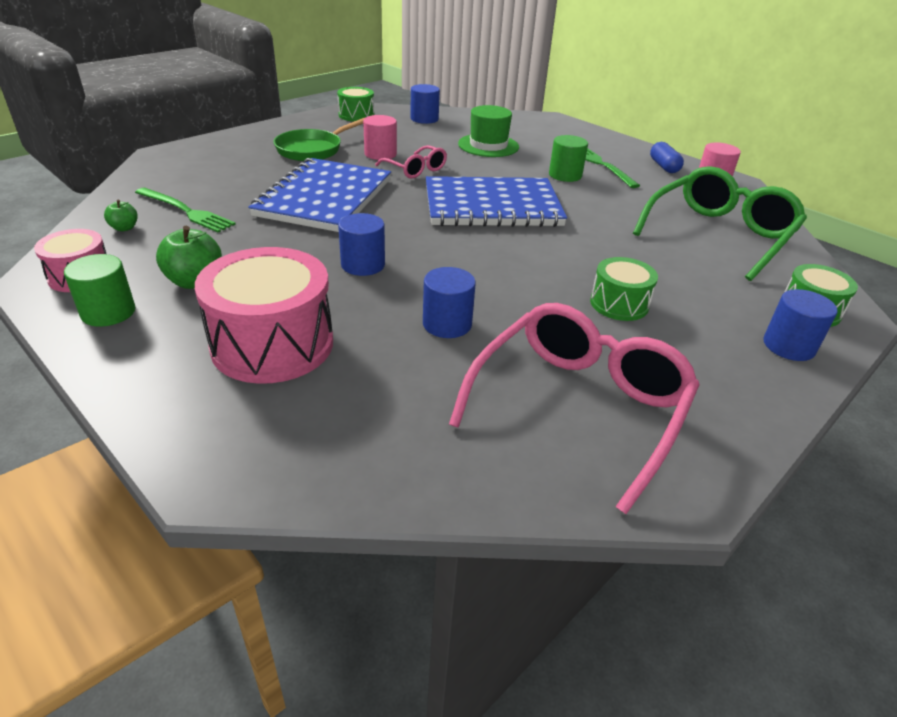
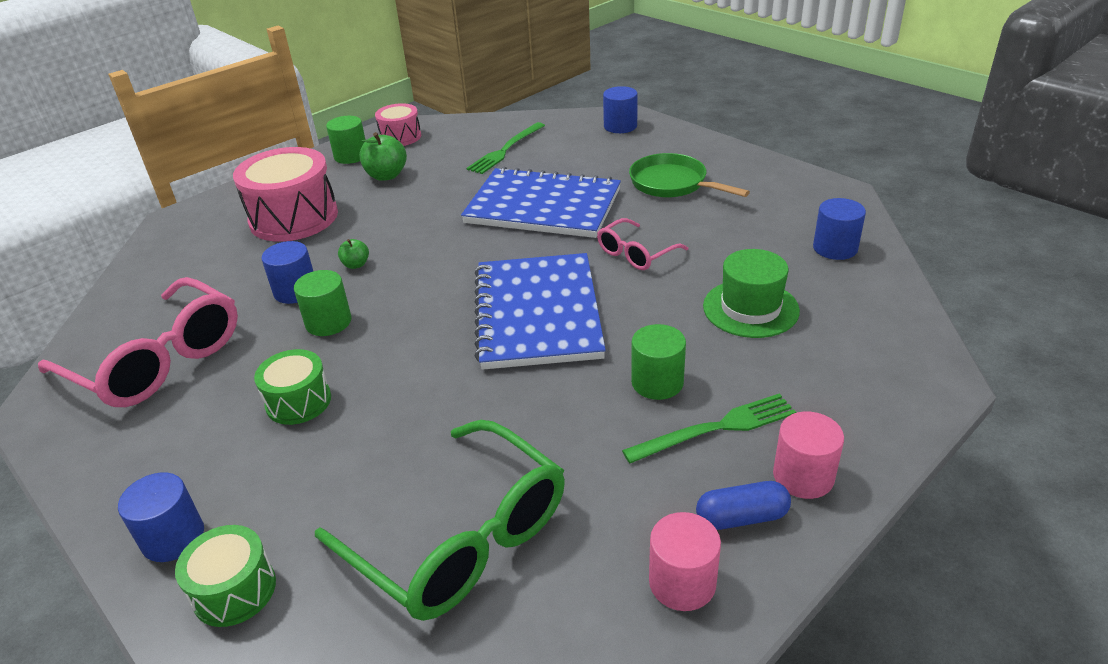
camera: 95 degrees right, 0 degrees up
green apple [104,200,137,231] -> green apple moved to [338,239,369,269]
green drum [337,87,374,121] -> none
blue cylinder [338,213,385,276] -> blue cylinder moved to [603,86,638,133]
pink cylinder [363,115,397,160] -> pink cylinder moved to [773,411,844,499]
none -> green cylinder [294,270,351,336]

